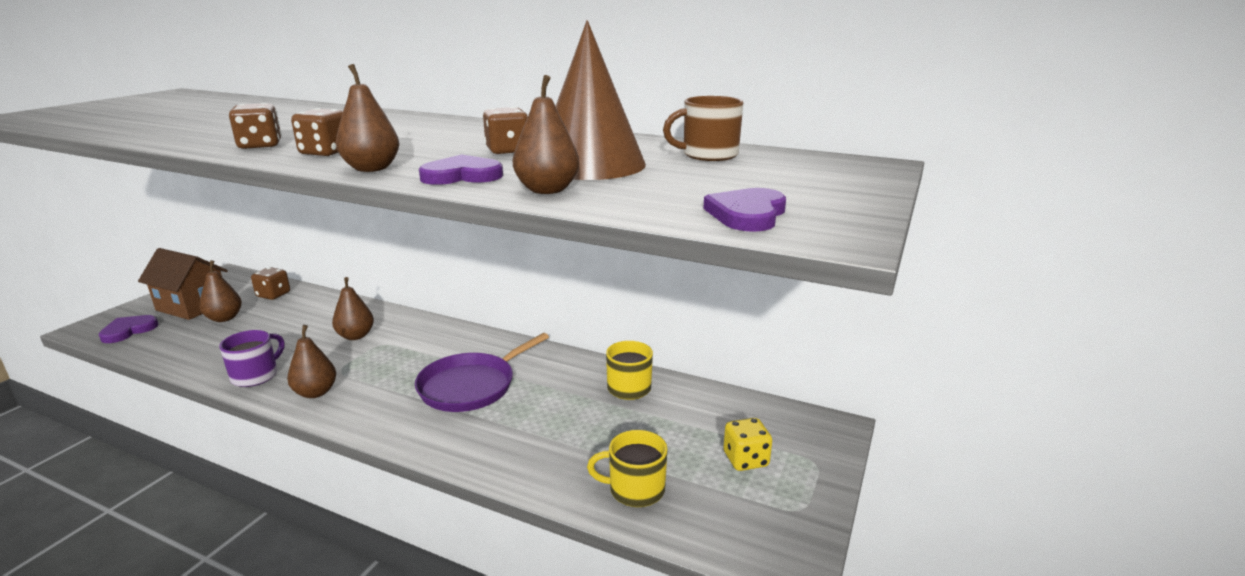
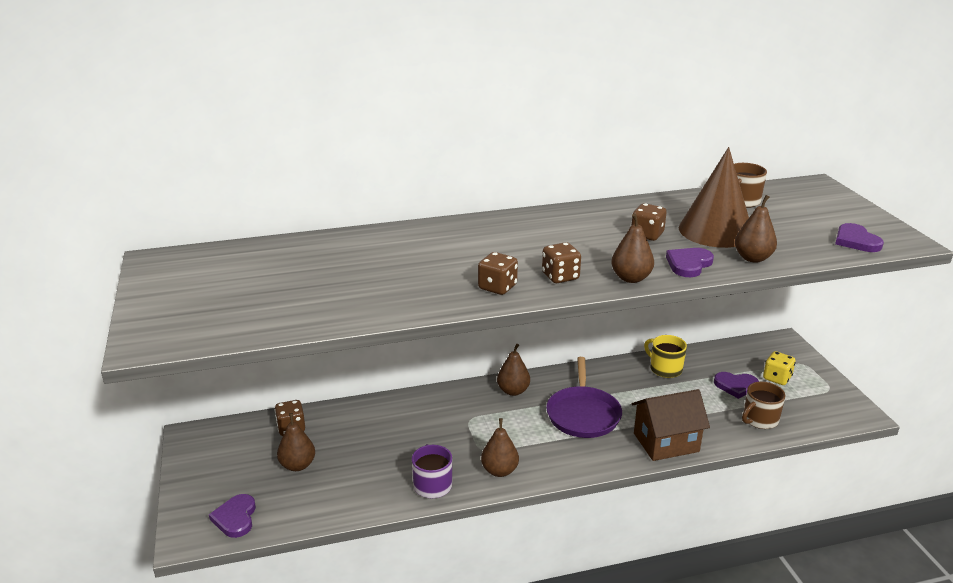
camera: 40 degrees left, 5 degrees up
brown house [138,248,228,320] -> brown house moved to [632,389,710,461]
brown pear [332,277,374,340] -> brown pear moved to [497,344,530,396]
yellow mug [587,430,667,507] -> brown mug [742,382,786,429]
none -> purple heart [714,372,759,399]

